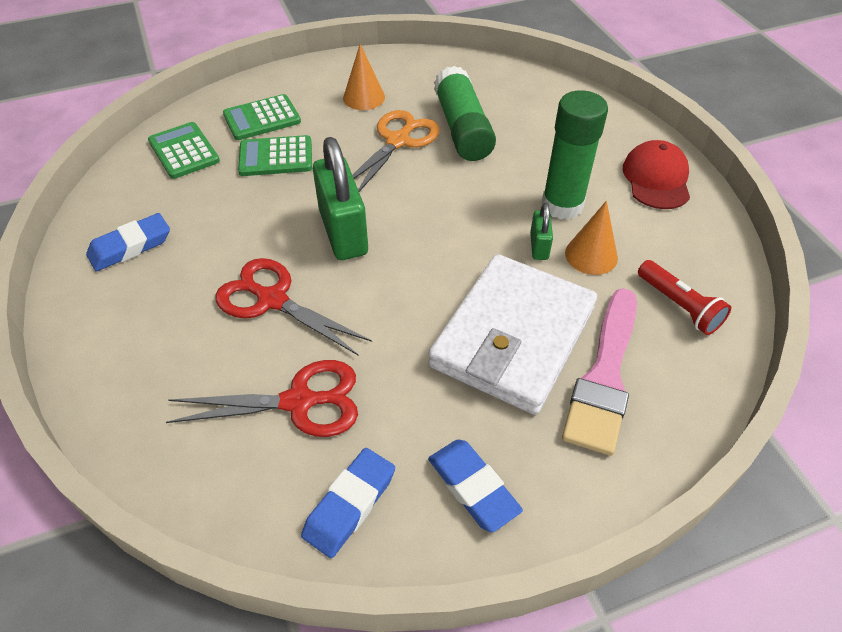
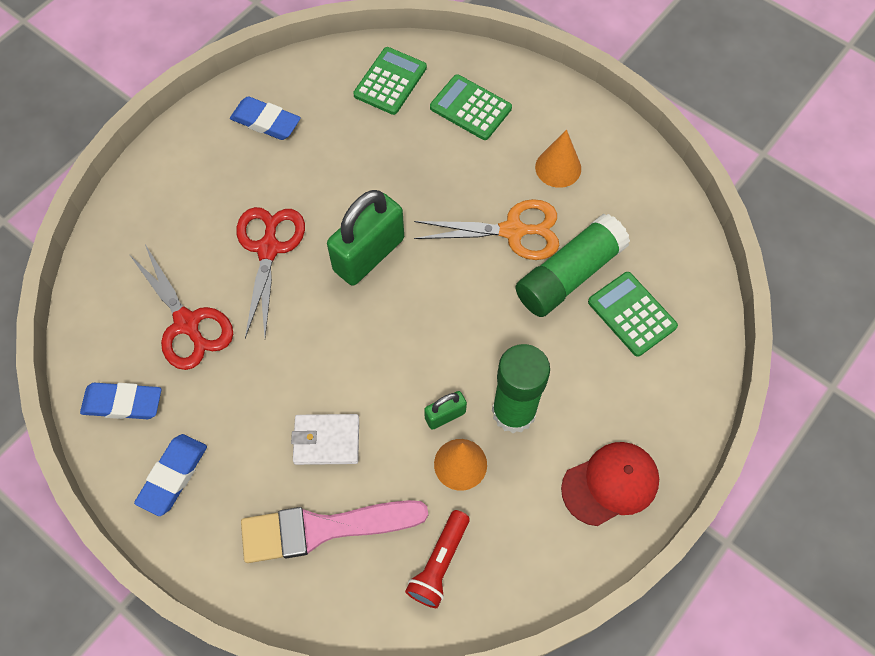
camera: 60 degrees right, 15 degrees up
green calculator [238,135,312,176] -> green calculator moved to [588,272,678,357]
white wallet [428,254,597,415] -> white wallet [291,414,359,465], size x0.47

